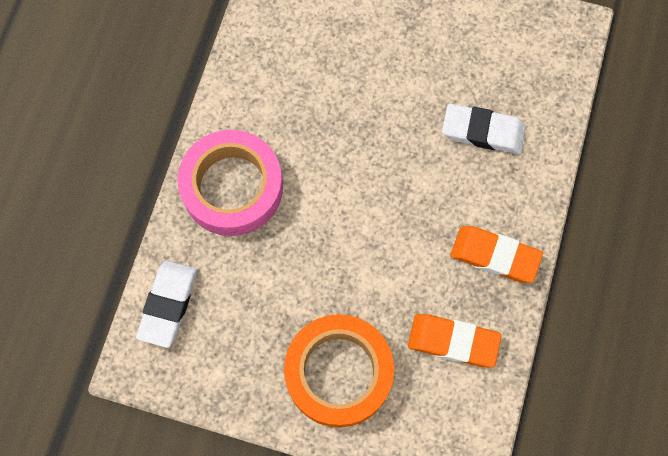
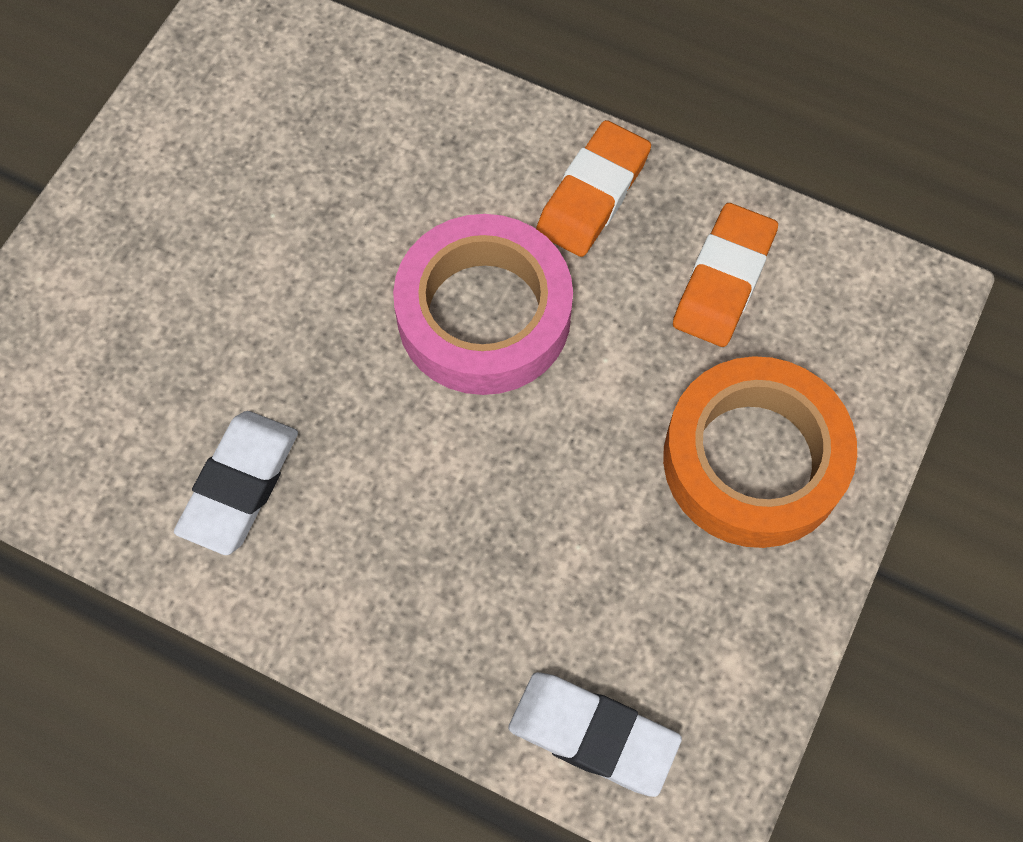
camera: 80 degrees left, 5 degrees down
pink tape [178,130,283,236] -> pink tape moved to [393,214,573,395]
white eraser [442,104,526,154] -> white eraser moved to [174,411,298,555]

